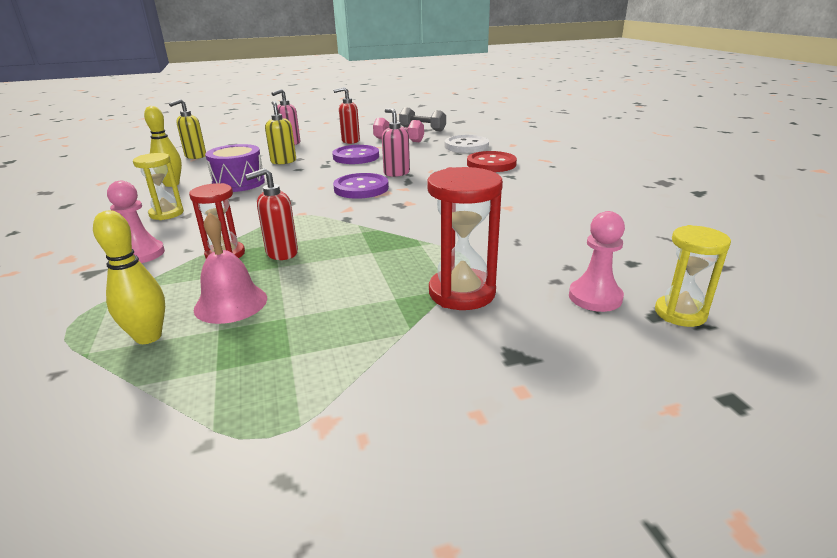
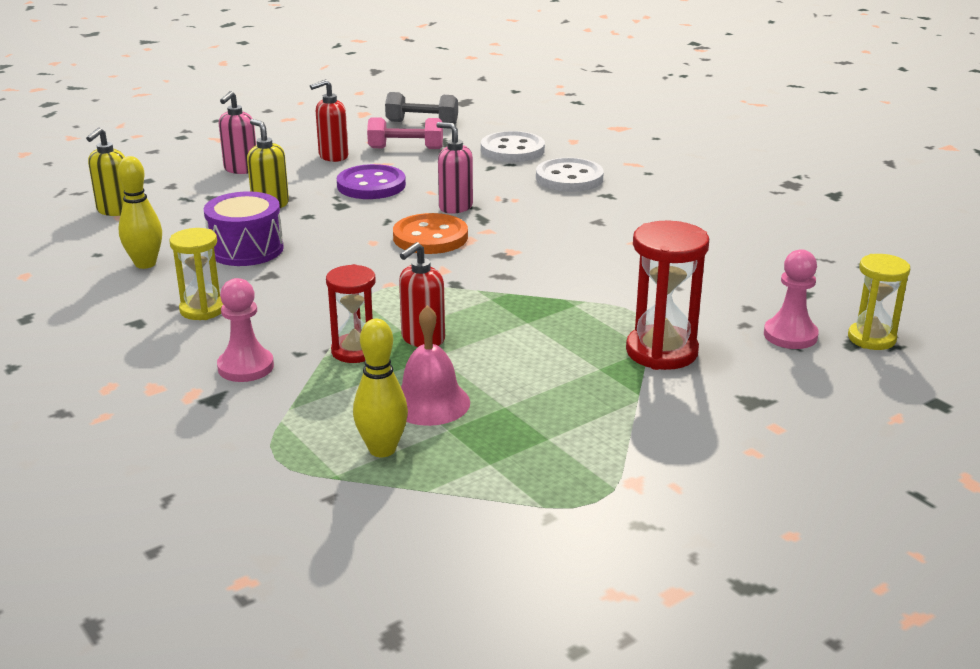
camera: 20 degrees left, 0 degrees up
purple button [333,173,389,199] -> orange button [393,213,468,254]
red button [467,151,517,172] -> white button [536,158,604,192]

